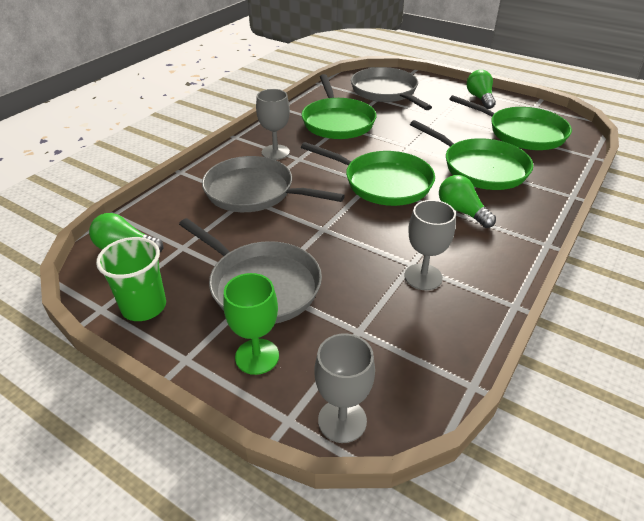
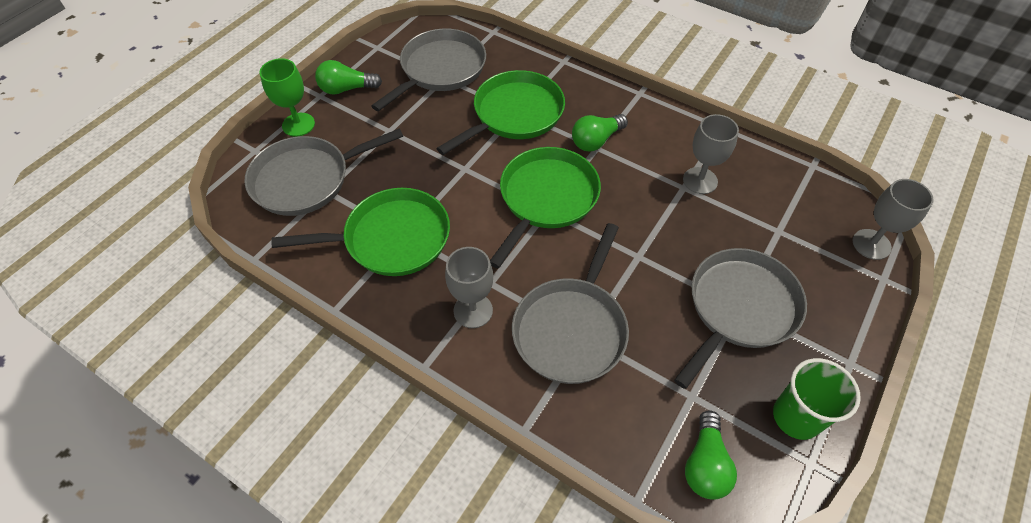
camera: 90 degrees left, 15 degrees up
green goblet [223,273,279,375] -> green goblet moved to [260,58,315,137]
green pan [449,95,572,150] -> grey pan [372,29,486,111]

